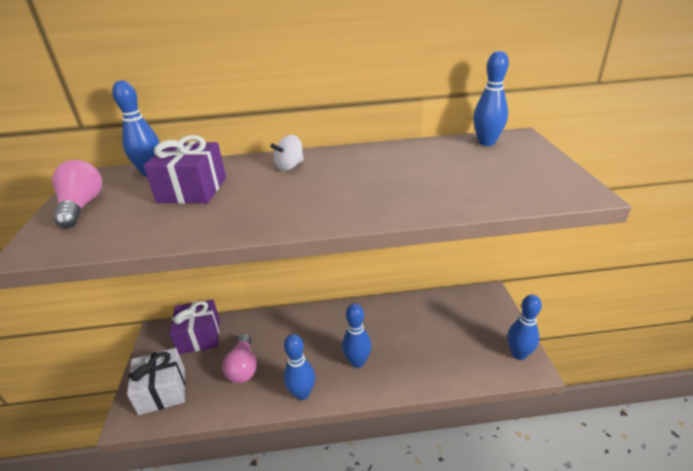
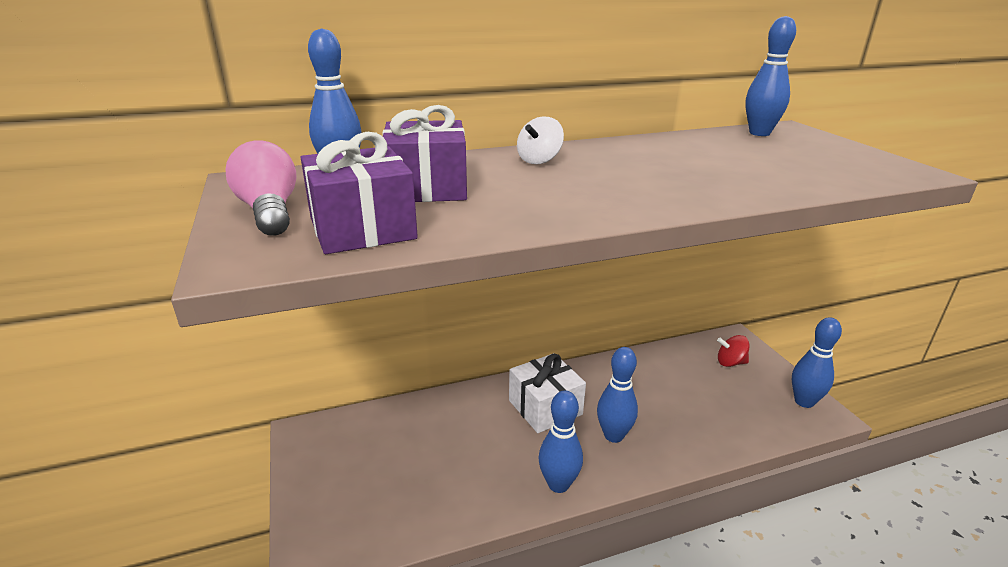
camera: 15 degrees left, 5 degrees down
white gift [127,348,185,415] -> white gift moved to [509,353,586,433]
purple gift [169,300,220,354] -> purple gift moved to [301,132,418,254]
pink light bulb [222,334,257,383] -> none
none -> red spinning top [717,335,749,367]

